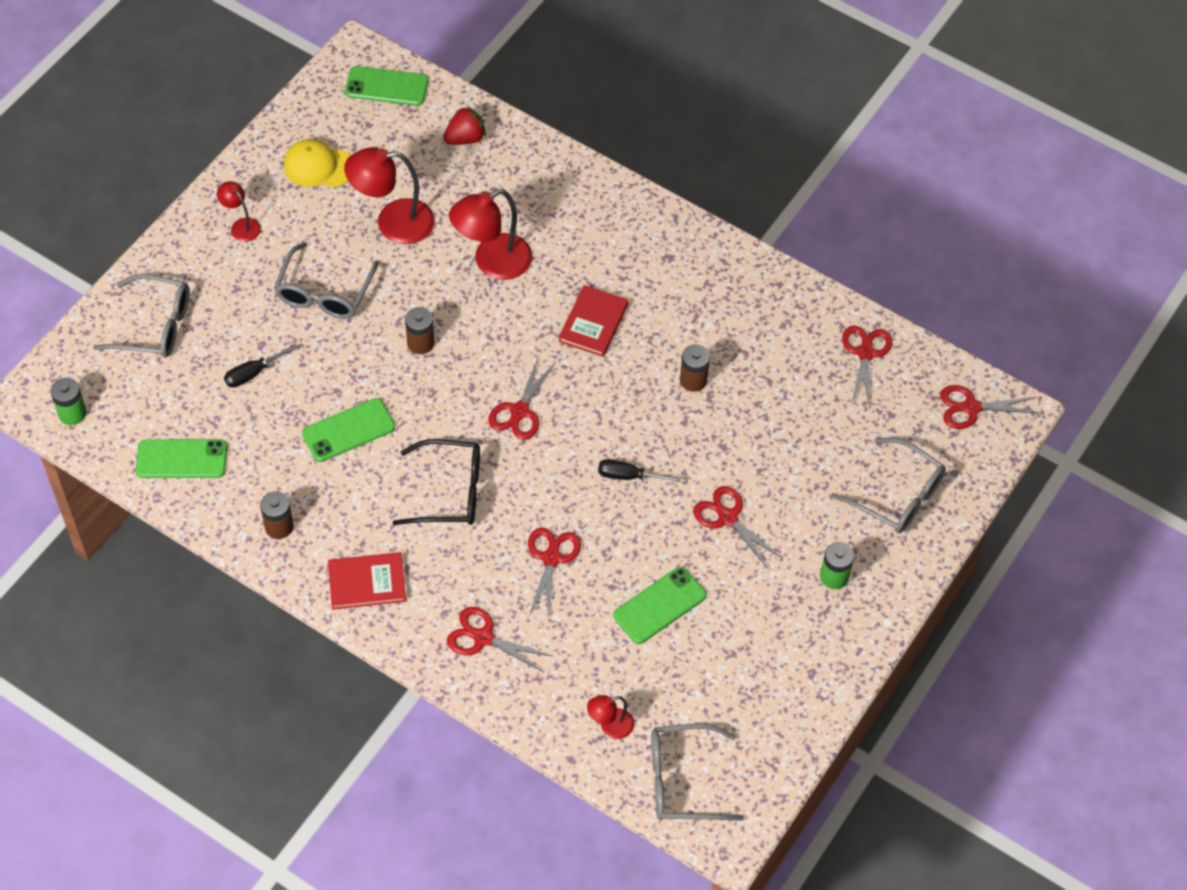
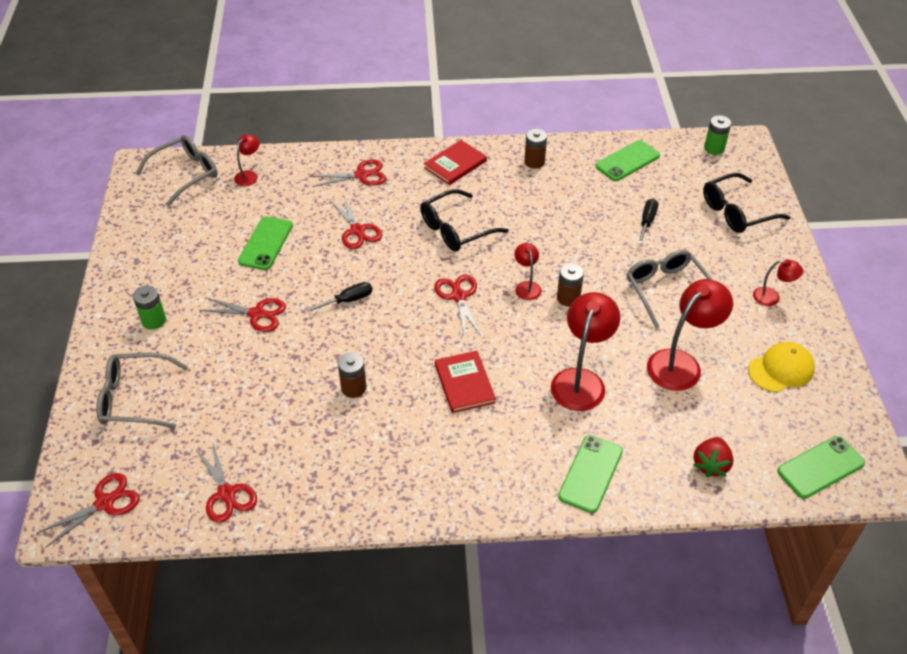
camera: 145 degrees right, 10 degrees down
grey glasses [93,274,189,358] -> black glasses [703,173,790,233]
green phone [302,398,395,462] -> green phone moved to [558,435,623,513]
none -> red lamp [514,243,541,300]

